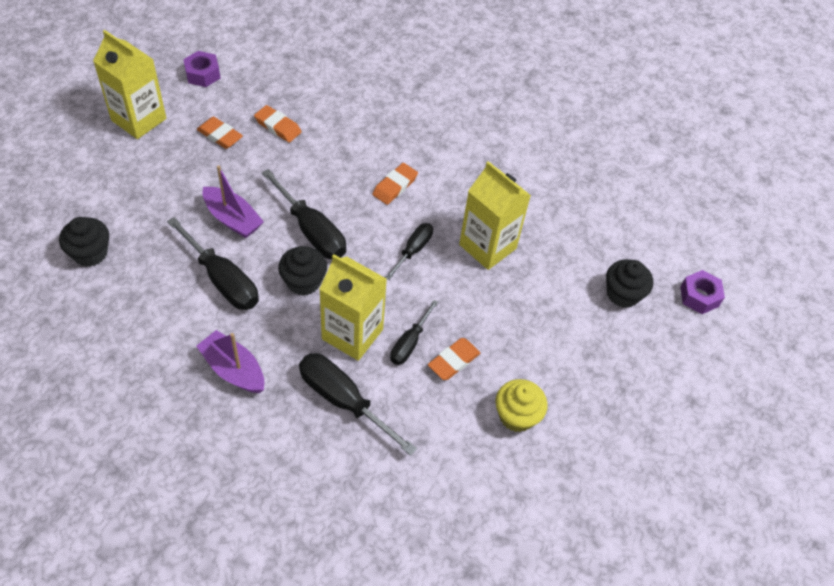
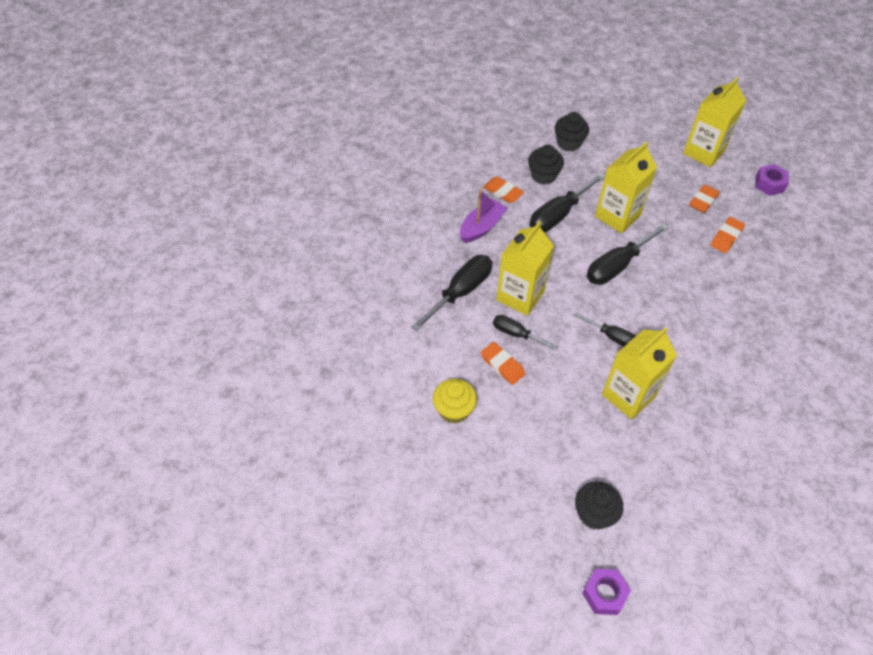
camera: 95 degrees right, 0 degrees up
purple boat [203,165,264,238] -> yellow carton [595,142,657,233]
black cupcake [278,246,327,296] -> black cupcake moved to [528,145,564,185]
orange eraser [372,163,418,205] -> orange eraser moved to [483,176,524,203]

